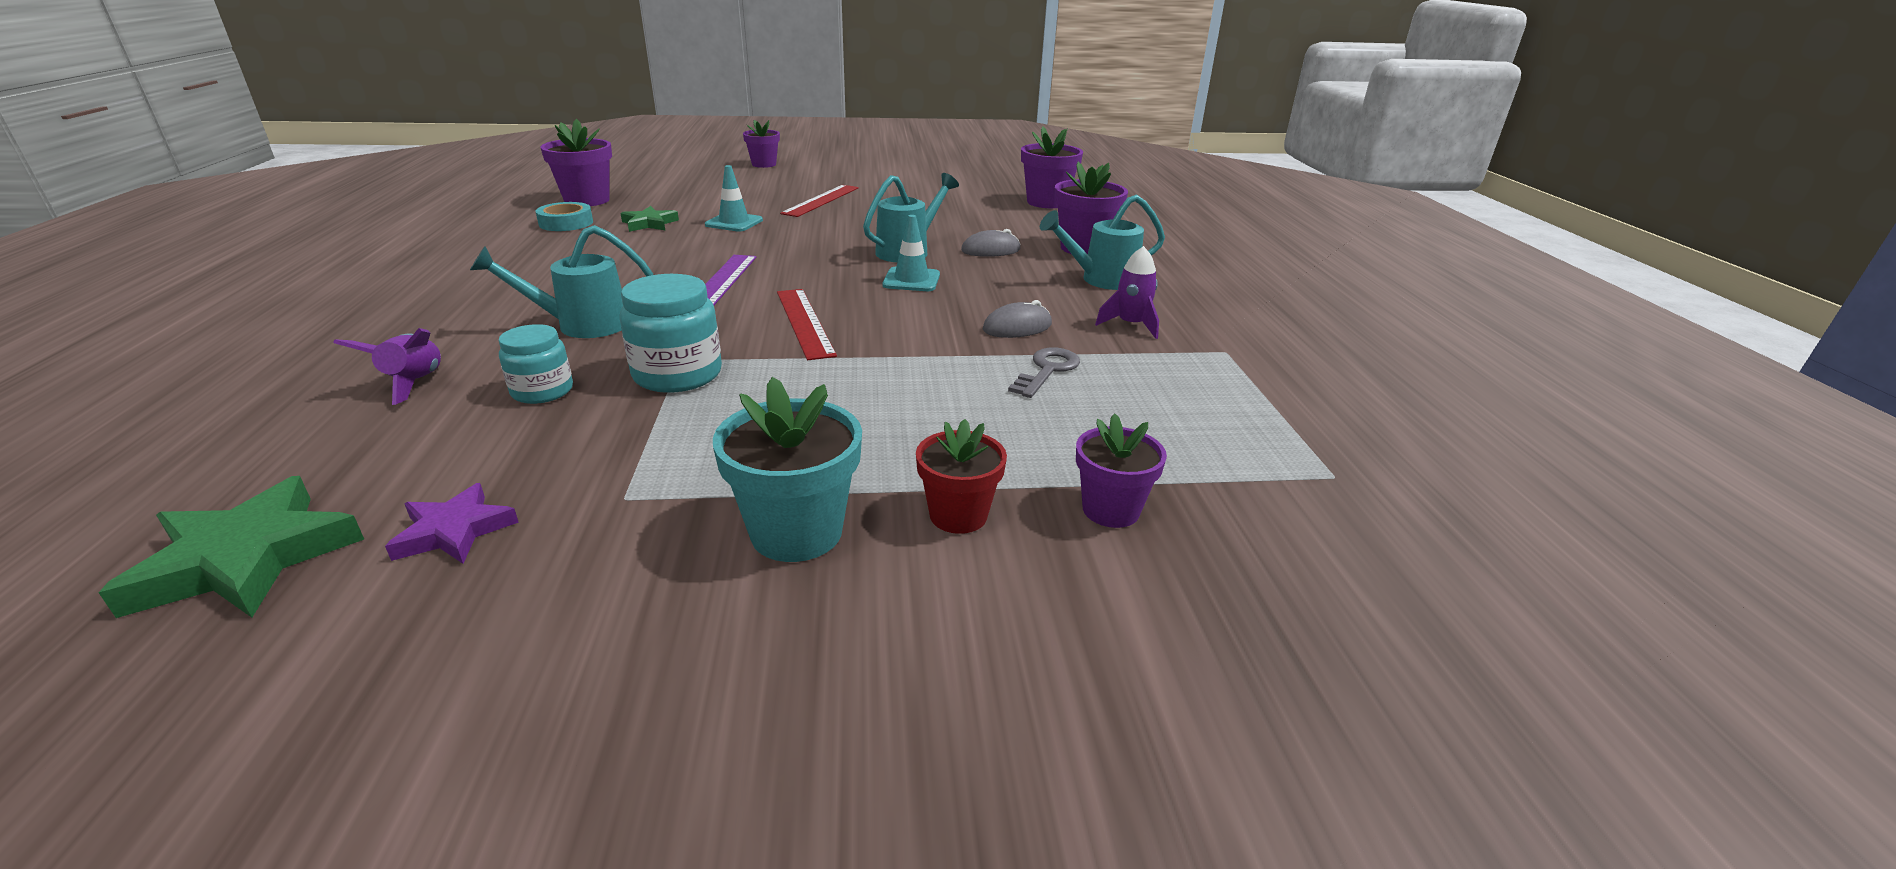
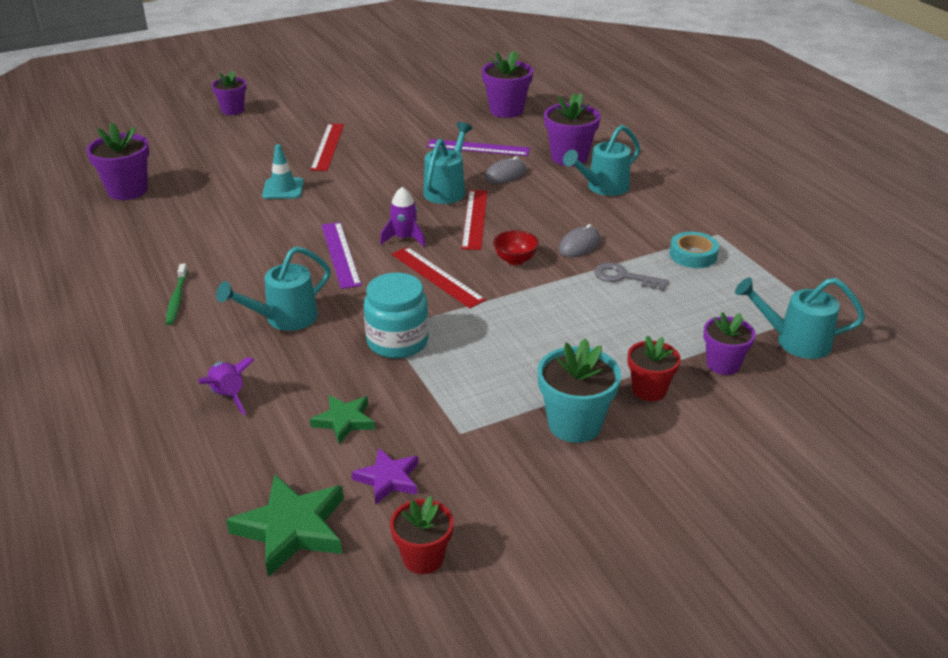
camera: 20 degrees left, 5 degrees up
turquoise jar [499,324,573,404] -> none
turquoise tape [536,202,593,231] -> turquoise tape moved to [669,232,719,268]
green star [621,206,679,232] -> green star moved to [310,395,375,444]
turquoise traffic cone [882,215,940,291] -> red ruler [461,190,488,250]
grey key [1008,348,1080,398] -> grey key turned 75 degrees counterclockwise [594,263,669,291]
purple rocket [1095,246,1159,339] -> purple rocket moved to [380,187,425,247]
none -> green toothbrush [166,264,188,325]
none -> red flower pot [390,496,453,574]
none -> purple ruler [426,139,530,156]
none -> red bowl [493,230,539,265]
none -> turquoise watering can [735,278,865,359]

